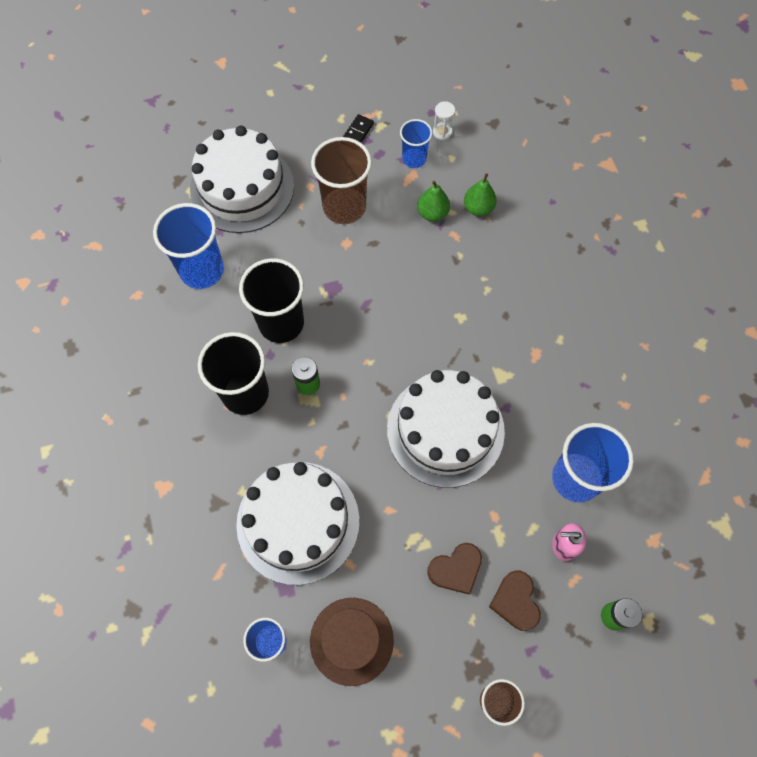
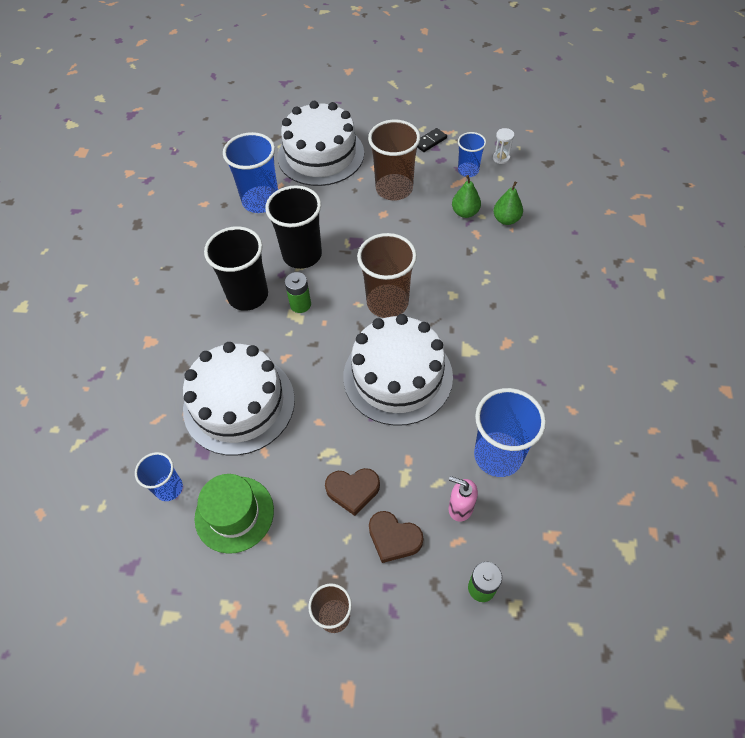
camera: 25 degrees right, 10 degrees down
brown hat [310,598,394,686] -> green hat [195,474,274,554]
brown heart [489,571,541,631] -> brown heart turned 75 degrees counterclockwise [369,511,424,563]
none -> brown cup [357,233,417,318]

